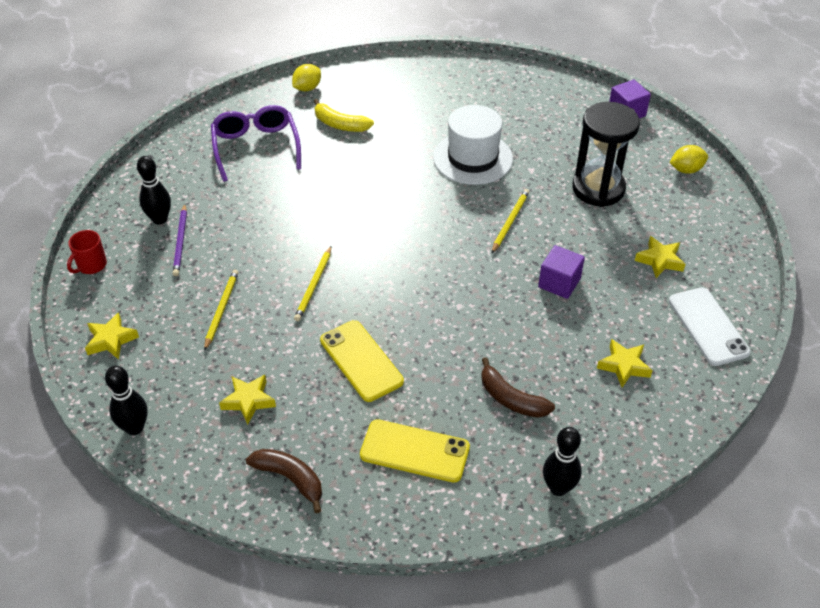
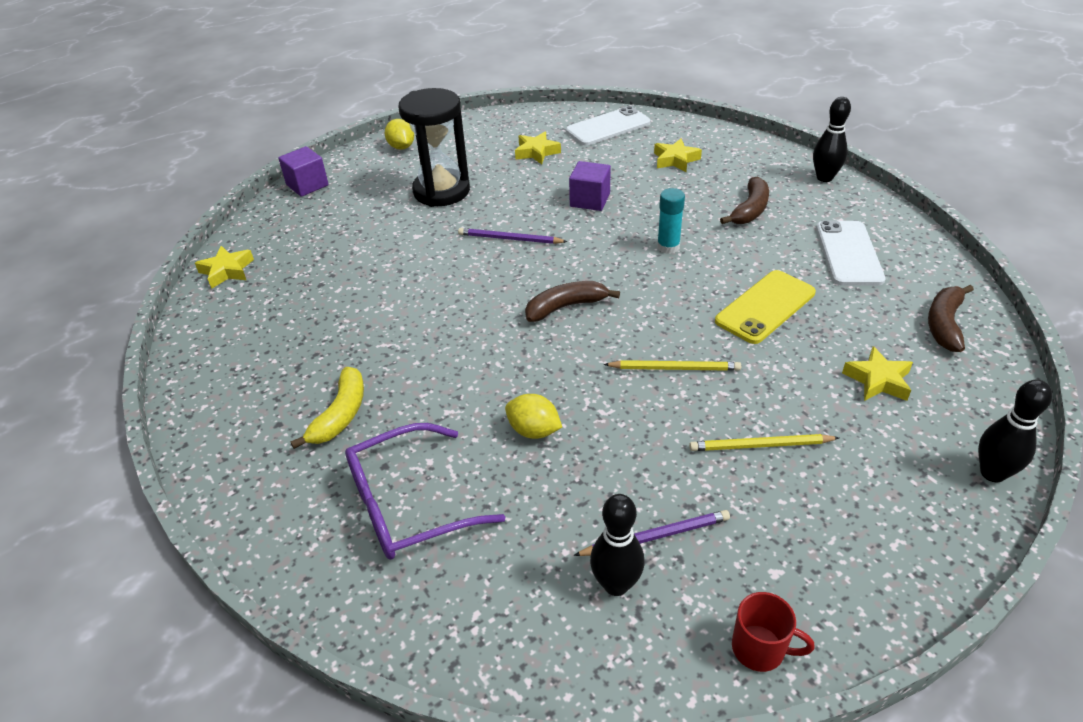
camera: 100 degrees left, 5 degrees down
yellow star [85,312,139,359] -> yellow star moved to [195,246,254,289]
yellow lemon [292,64,321,91] -> yellow lemon moved to [505,394,562,439]
yellow phone [360,419,470,483] -> white phone [816,220,886,286]
white hat [433,105,513,185] -> none
yellow pencil [492,189,530,253] -> purple pencil [458,228,568,244]
none -> brown banana [525,281,620,322]
none -> turquoise glue stick [657,188,685,254]

